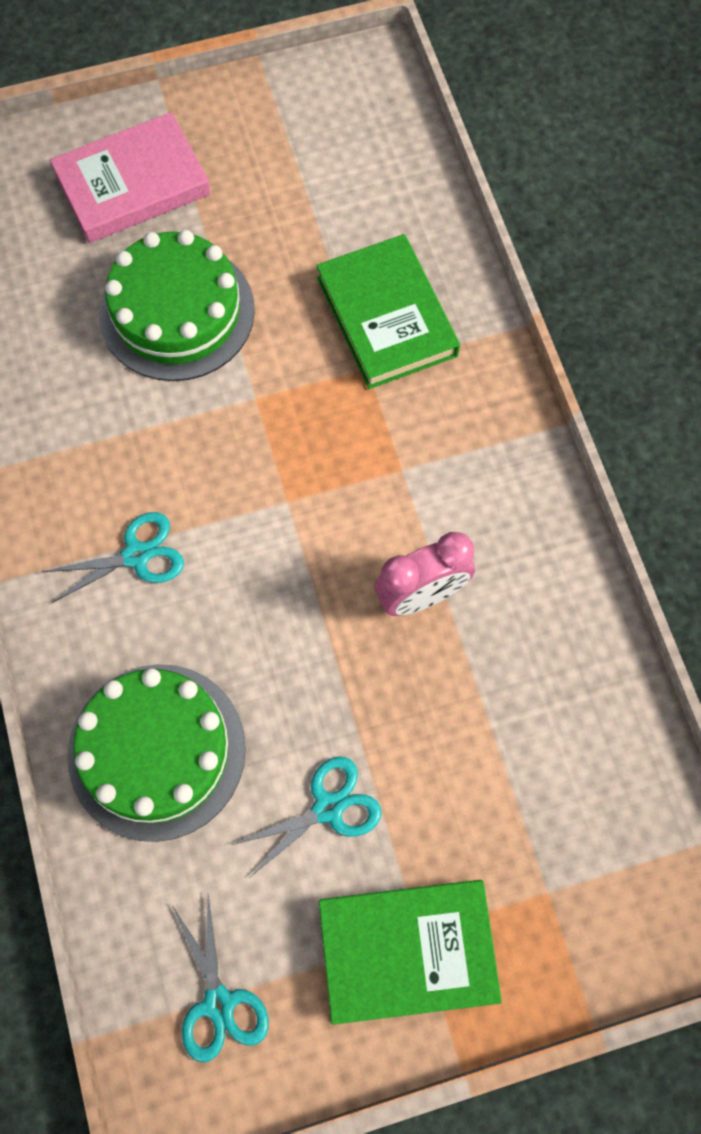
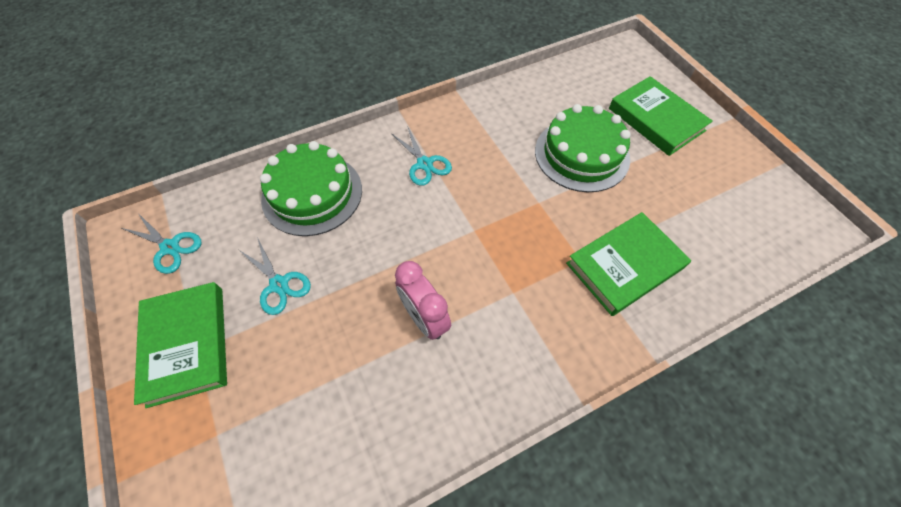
camera: 80 degrees right, 10 degrees down
pink book [50,112,211,243] -> green book [609,76,713,156]
turquoise scissors [173,896,269,1063] -> turquoise scissors turned 120 degrees counterclockwise [122,212,202,274]

